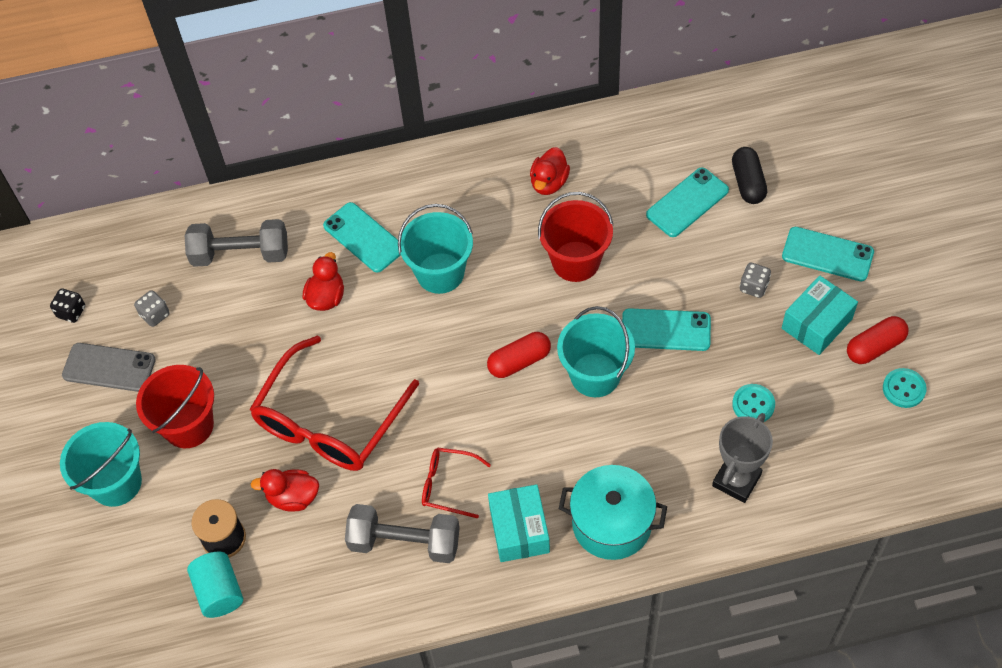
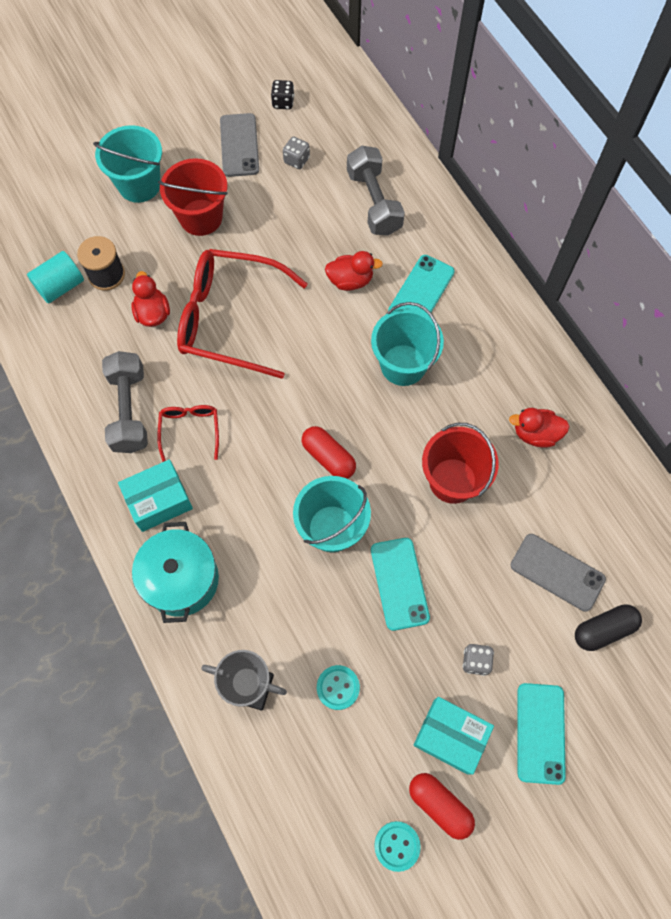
camera: 70 degrees right, 10 degrees up
turquoise phone [646,168,729,237] -> grey phone [511,534,606,612]

